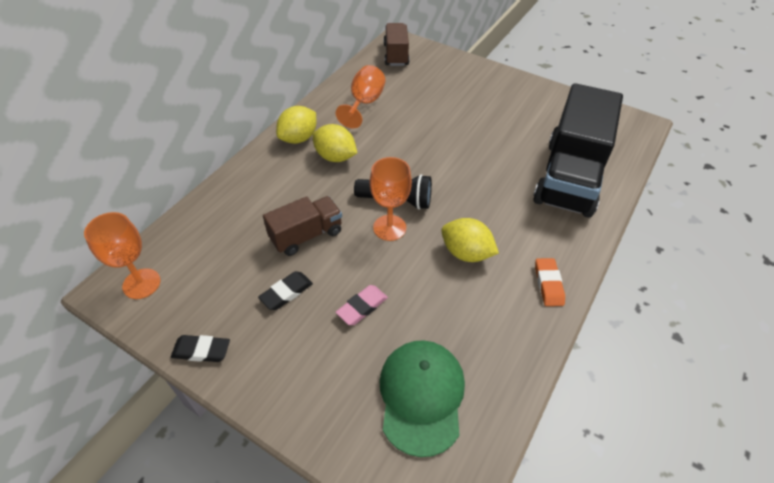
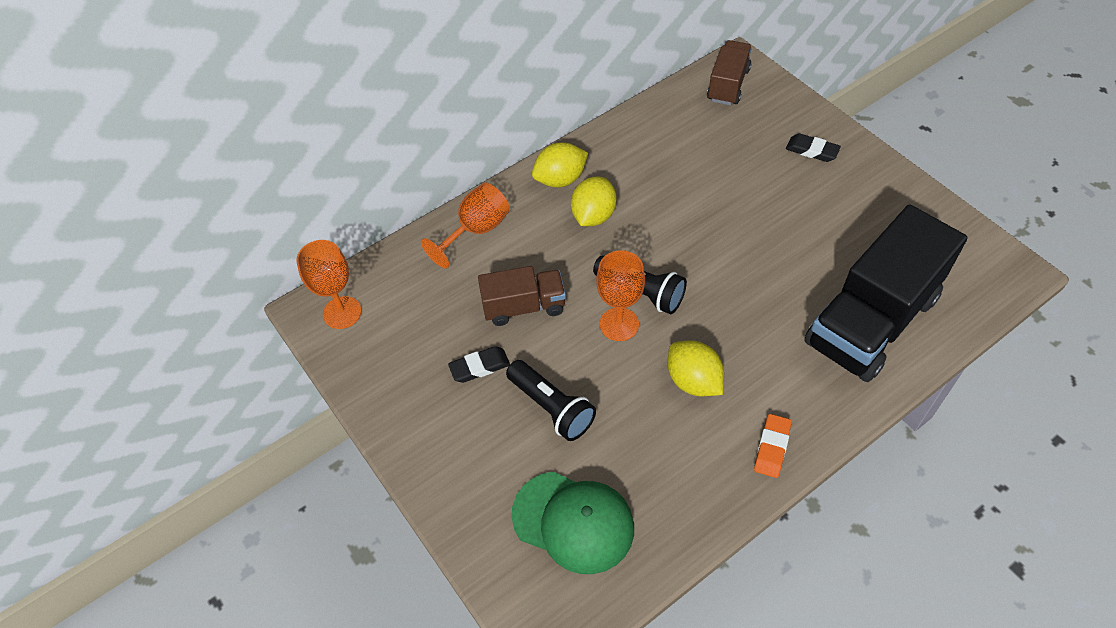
camera: 25 degrees right, 5 degrees up
black eraser [171,335,230,362] -> black eraser moved to [786,133,841,162]
yellow lemon [312,124,357,162] -> yellow lemon turned 60 degrees clockwise [571,177,616,226]
orange goblet [336,65,385,128] -> orange goblet moved to [421,183,510,268]
pink eraser [336,285,388,325] -> black flashlight [506,360,596,441]
green cap [379,340,465,457] -> green cap turned 90 degrees clockwise [512,472,634,574]

